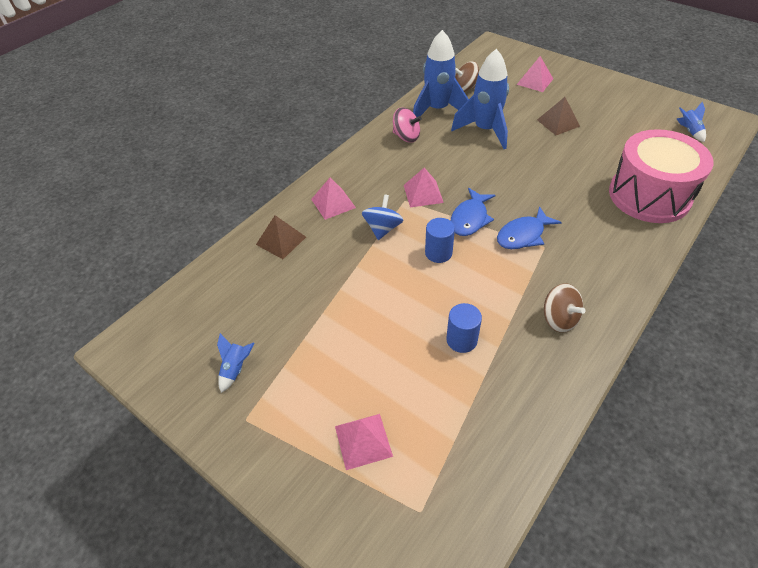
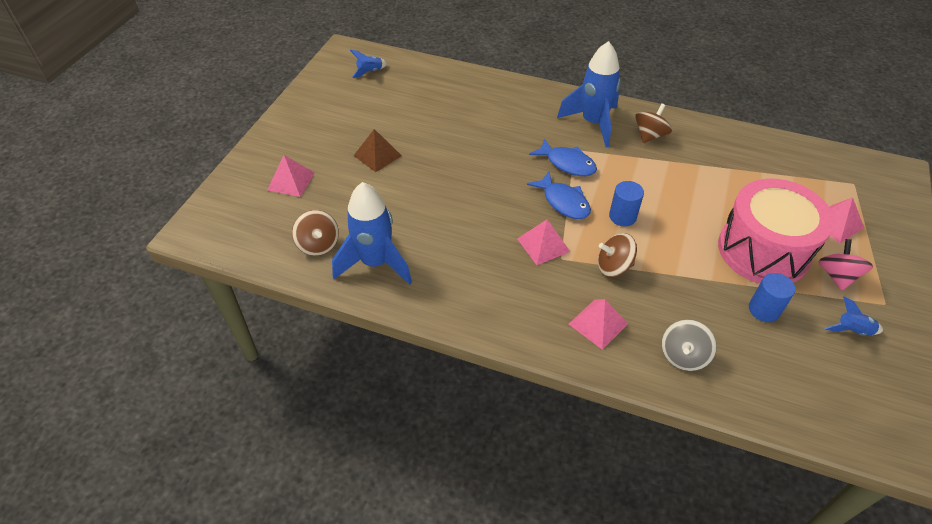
camera: 110 degrees left, 0 degrees up
brown pyramid [256,215,306,259] -> grey spinning top [661,319,717,371]
blue spinning top [362,194,403,240] -> brown spinning top [598,233,637,277]
pink spinning top [393,107,422,143] -> pink spinning top moved to [819,239,873,291]
blue cylinder [446,303,482,353] -> blue cylinder moved to [749,273,796,322]
blue rocket [451,49,509,149] -> blue rocket moved to [557,41,621,147]
blue fish [451,188,495,236] -> blue fish turned 45 degrees clockwise [527,172,591,219]
pink drum [609,129,714,223] -> pink drum moved to [718,179,834,284]

